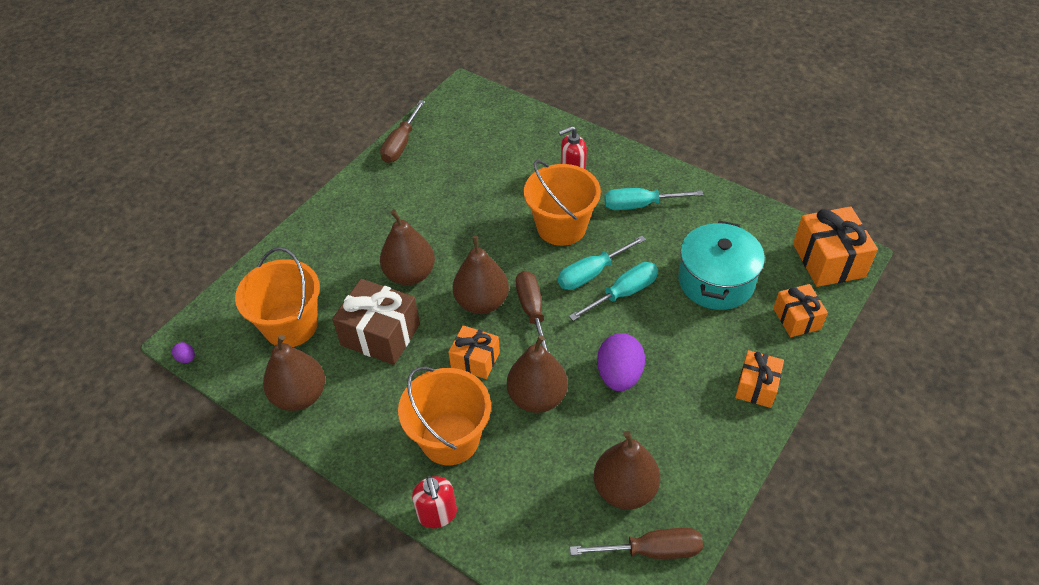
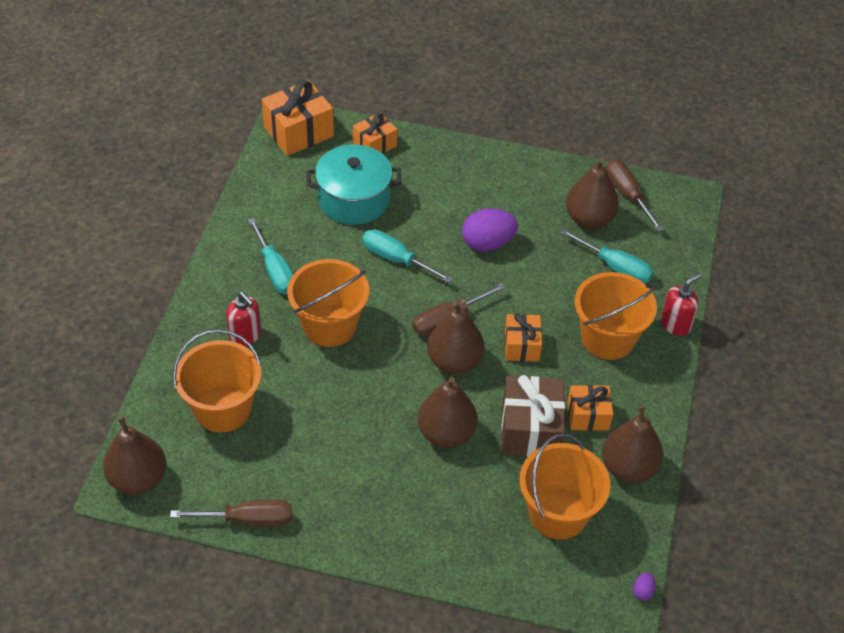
camera: 115 degrees left, 0 degrees up
brown pear [507,335,568,413] -> brown pear moved to [103,416,167,495]
turquoise screwdriver [558,236,646,290] -> turquoise screwdriver moved to [560,229,653,283]
orange gift [735,350,784,408] -> orange gift moved to [567,385,613,431]
none -> orange bucket [173,329,261,432]

